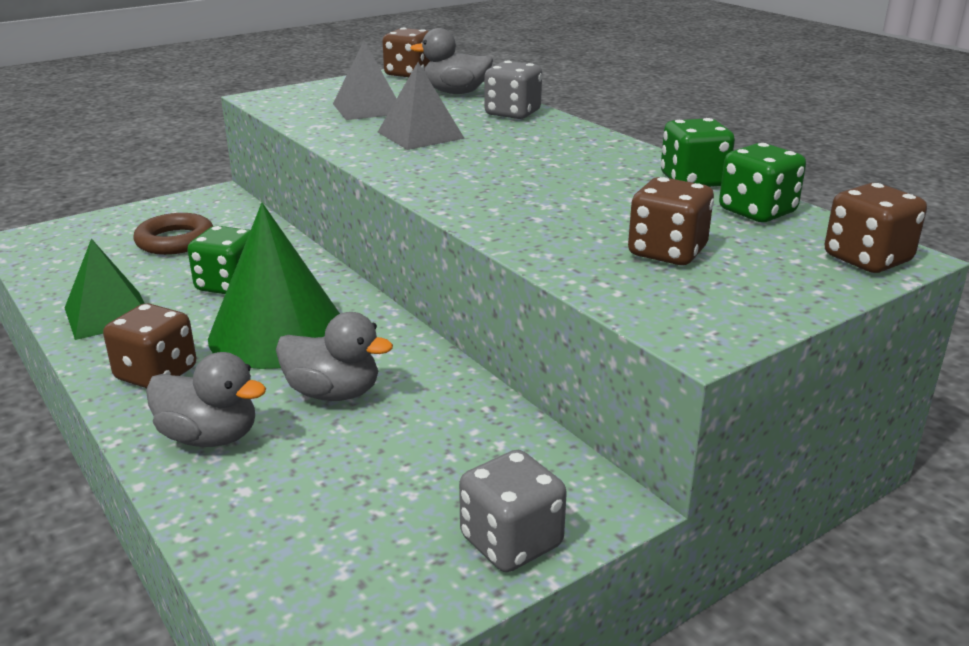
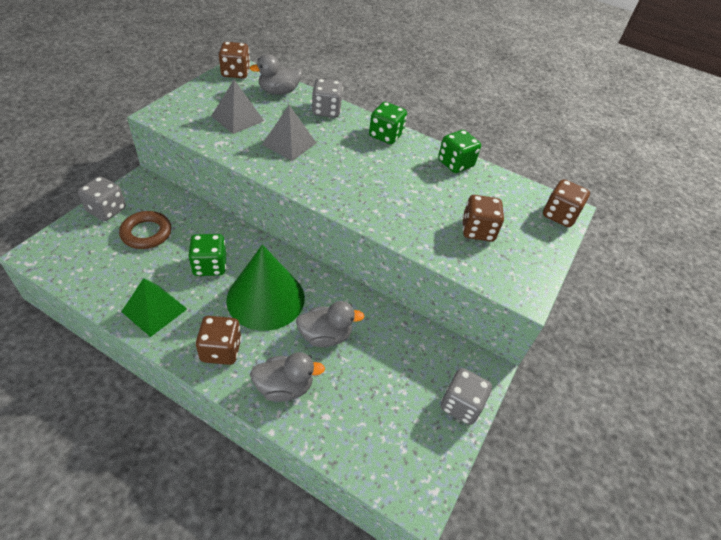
camera: 30 degrees left, 20 degrees up
green dice [719,143,806,222] -> green dice moved to [369,102,407,144]
none -> grey dice [78,176,126,221]

